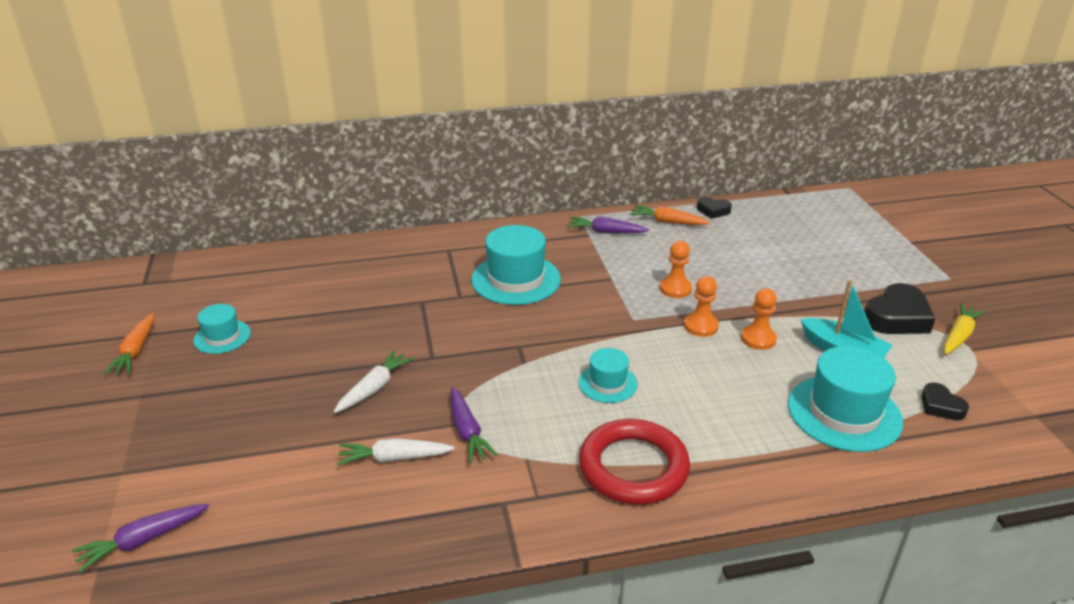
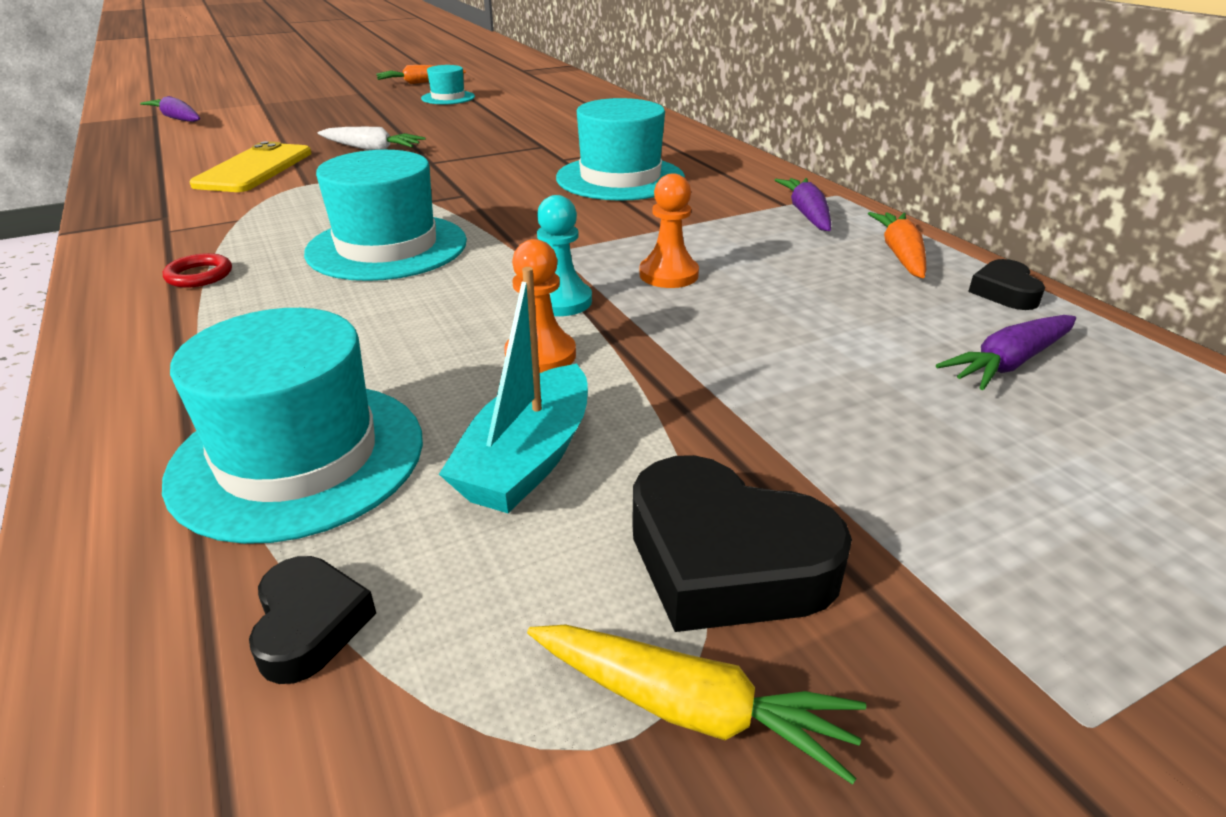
camera: 75 degrees right, 0 degrees up
white carrot [337,438,455,465] -> yellow phone [190,141,312,192]
purple carrot [451,387,498,463] -> purple carrot moved to [936,315,1076,390]
turquoise hat [579,348,638,403] -> turquoise hat [304,150,467,281], size x1.80
red ring [579,419,690,505] -> red ring [163,253,232,288], size x0.40
orange pawn [684,276,719,337] -> turquoise pawn [537,195,592,316]
black heart [921,383,969,420] -> black heart turned 120 degrees clockwise [249,556,376,684]

